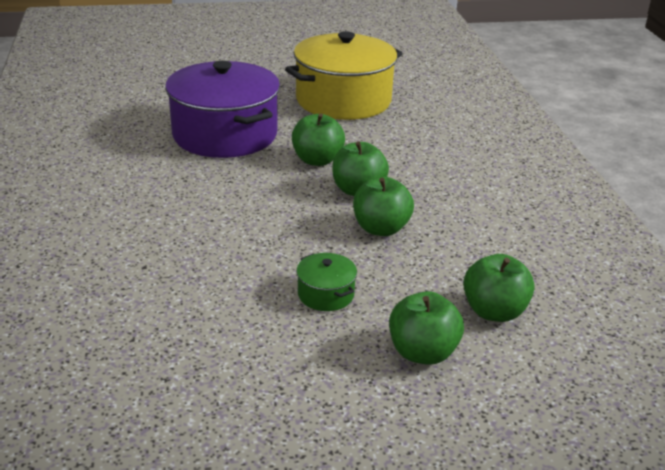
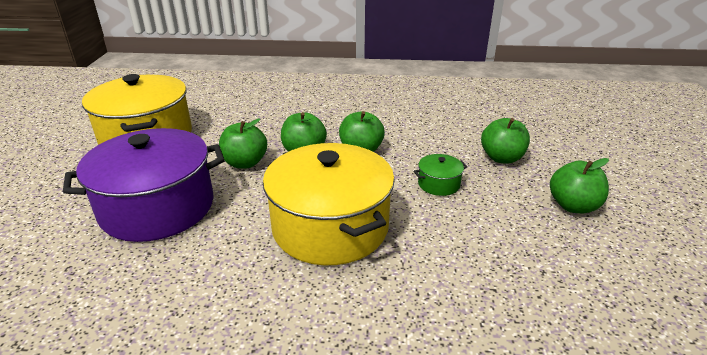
camera: 75 degrees left, 0 degrees up
green apple [463,254,535,322] -> green apple moved to [550,158,609,213]
none -> yellow pot [263,143,395,265]

